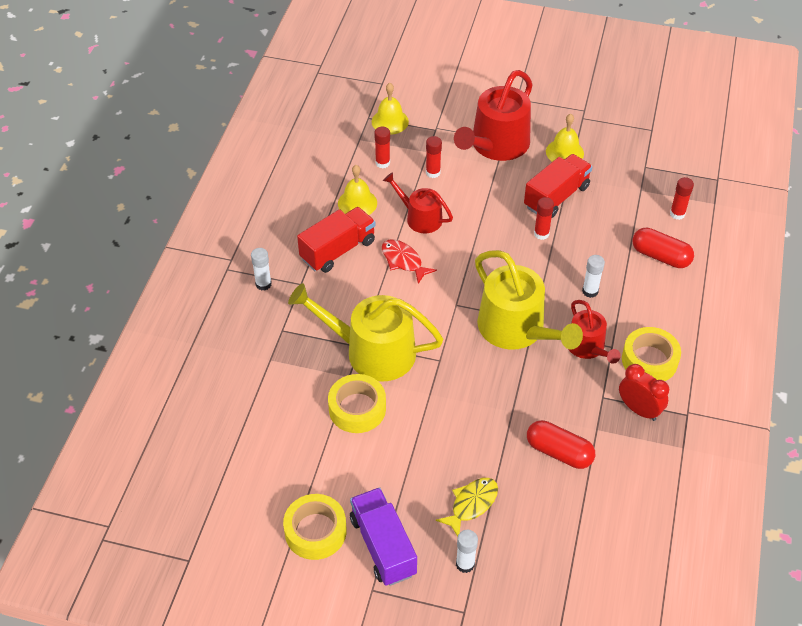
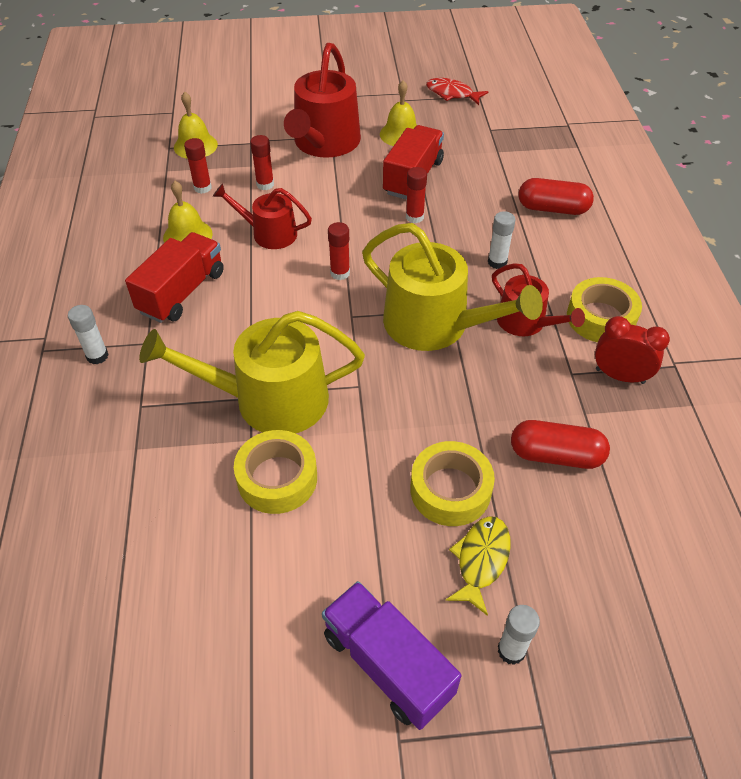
camera: 20 degrees left, 0 degrees up
yellow tape [283,494,347,560] -> yellow tape moved to [410,441,495,526]
red fish [382,240,437,284] -> red fish moved to [426,78,489,105]
red glue stick [670,177,694,220] -> red glue stick moved to [328,222,350,280]

